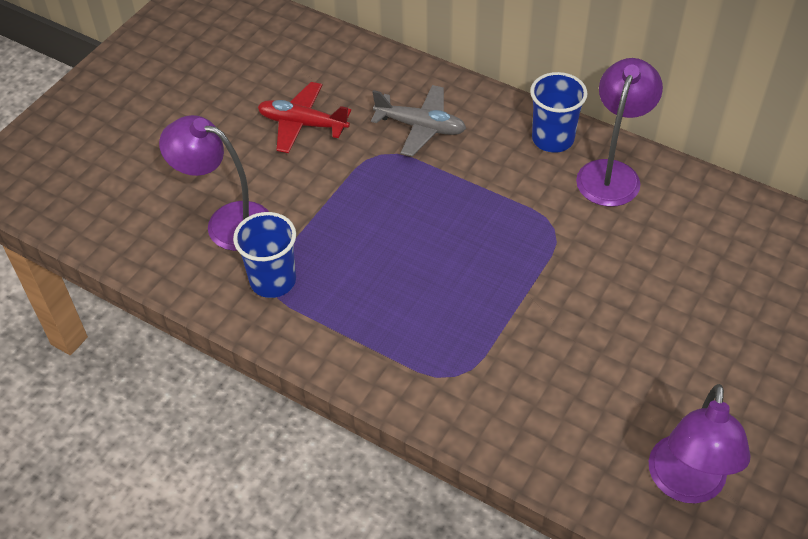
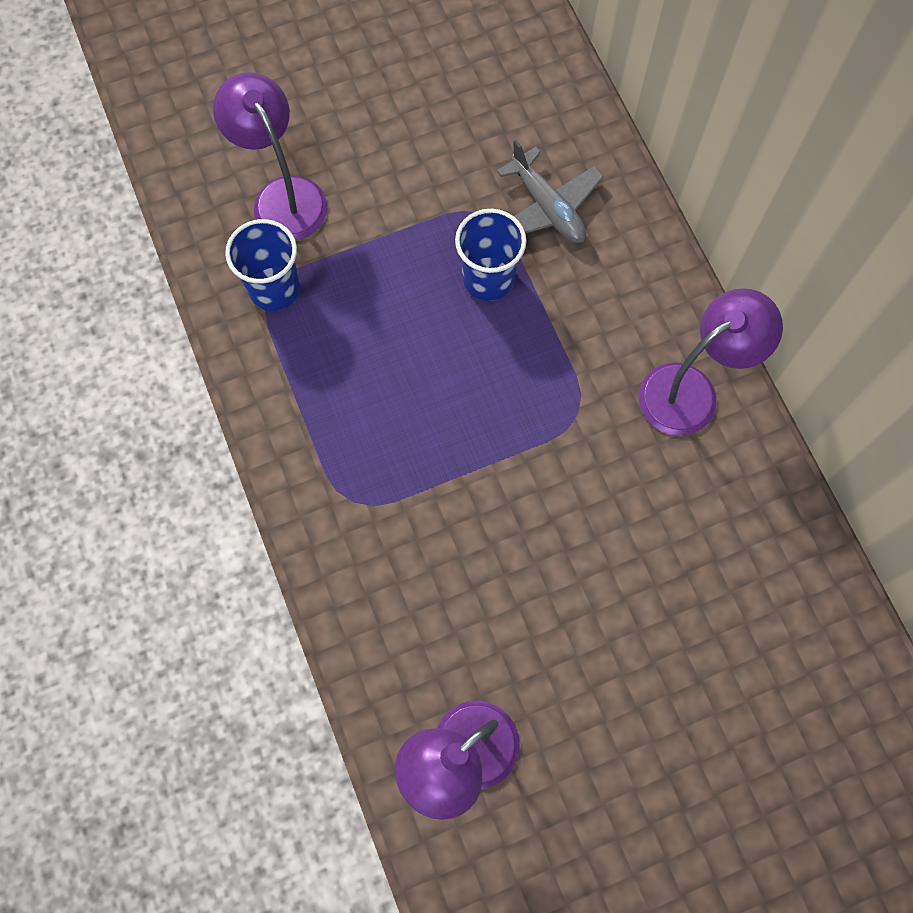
camera: 35 degrees right, 20 degrees up
red plane [258,82,351,153] -> none
blue cup [530,72,588,153] -> blue cup moved to [455,209,527,301]

